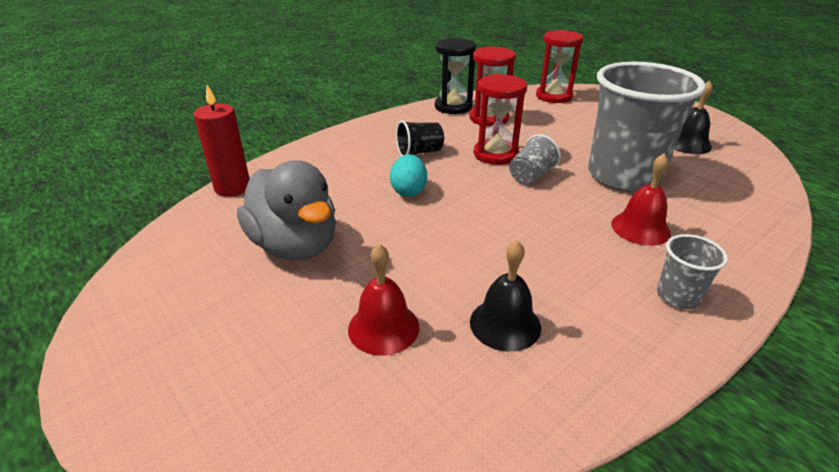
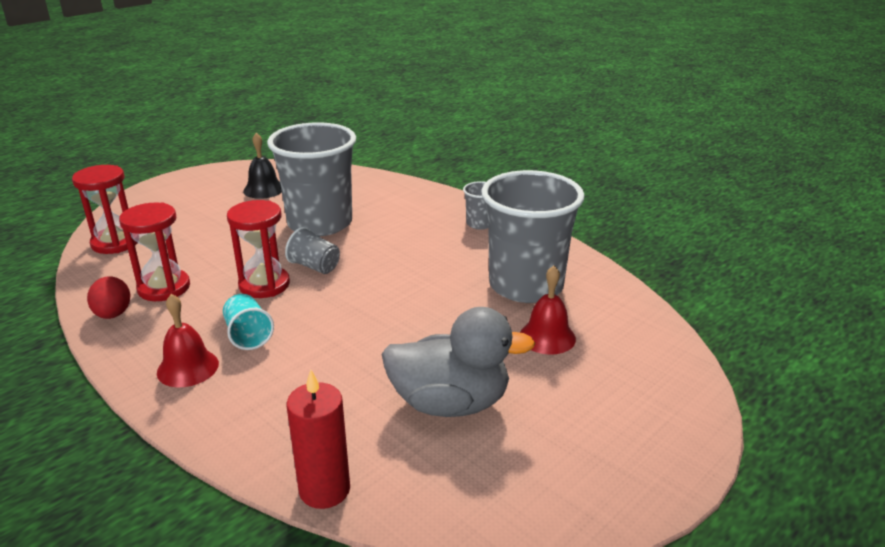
camera: 95 degrees left, 5 degrees down
grey duck [237,160,336,260] -> grey duck turned 45 degrees clockwise [382,307,535,417]
turquoise egg [390,154,427,197] -> none
black cup [396,120,444,156] -> turquoise cup [223,294,274,350]
black hourglass [435,38,476,114] -> red egg [87,277,131,319]
black bell [470,240,541,352] -> grey cup [481,170,584,303]
red bell [611,153,671,246] -> red bell moved to [157,294,219,387]

